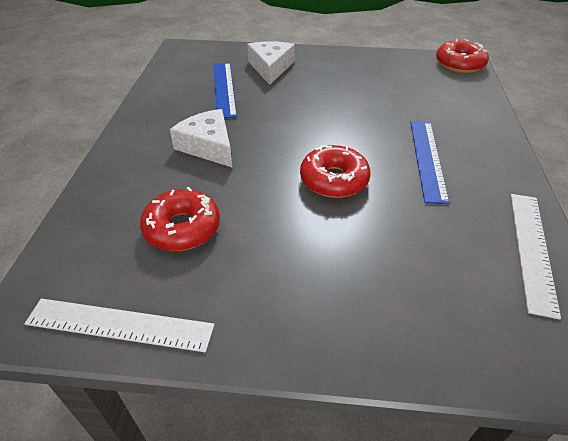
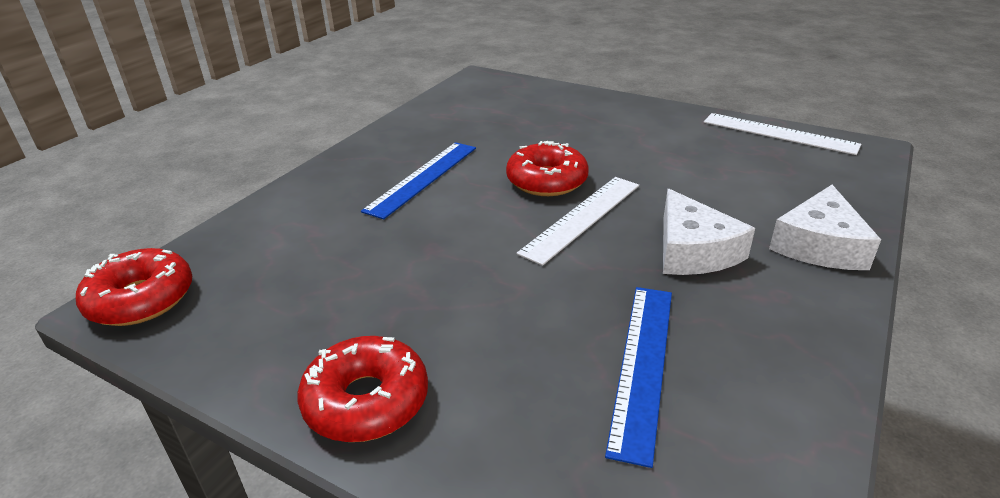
camera: 155 degrees left, 10 degrees down
red donut [140,187,220,251] -> red donut moved to [298,336,428,442]
white cheese [247,41,295,85] -> white cheese moved to [769,185,881,270]
white ruler [511,194,561,320] -> white ruler moved to [517,177,639,266]

